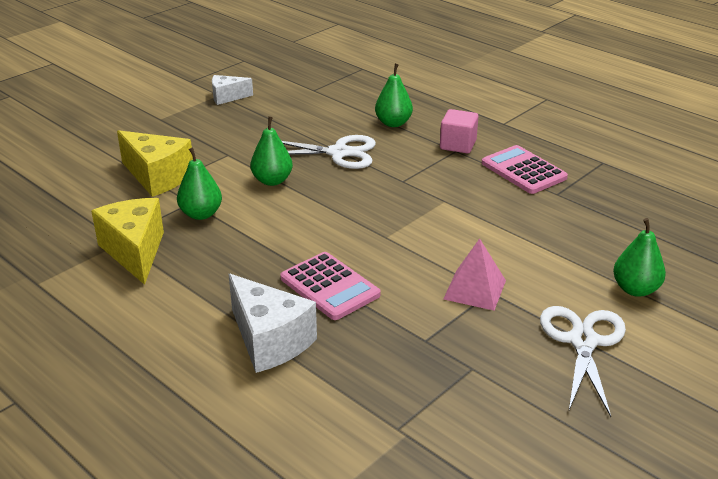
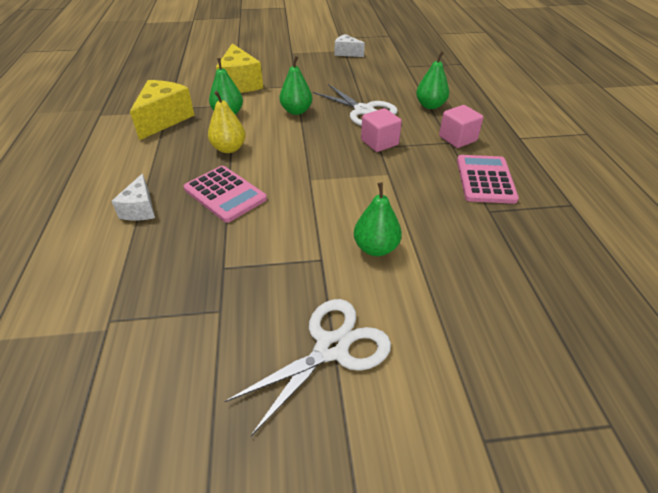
camera: 40 degrees right, 10 degrees up
white cheese [229,274,317,373] -> white cheese [112,174,155,221], size x0.59
pink calculator [280,252,381,320] -> pink calculator turned 45 degrees counterclockwise [184,166,267,223]
pink pyramid [443,238,506,311] -> none
green pear [613,218,666,297] -> green pear moved to [354,182,402,256]
none -> yellow pear [208,91,246,153]
none -> pink cube [361,108,402,152]

